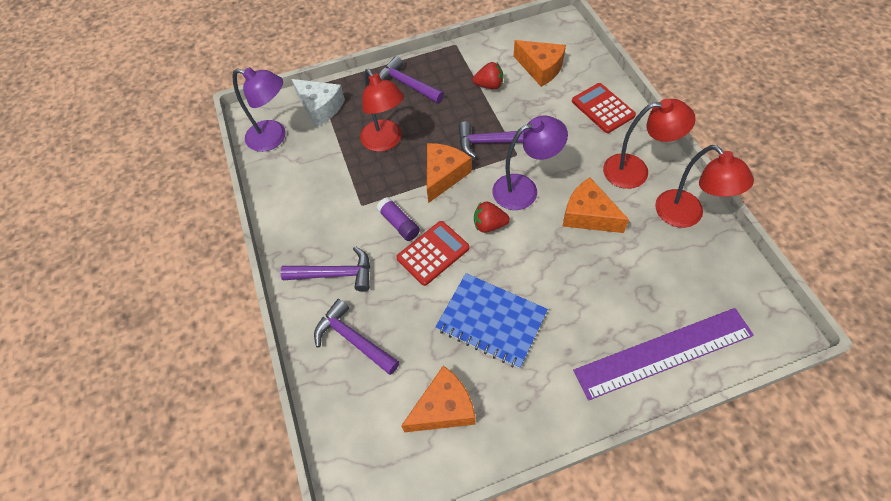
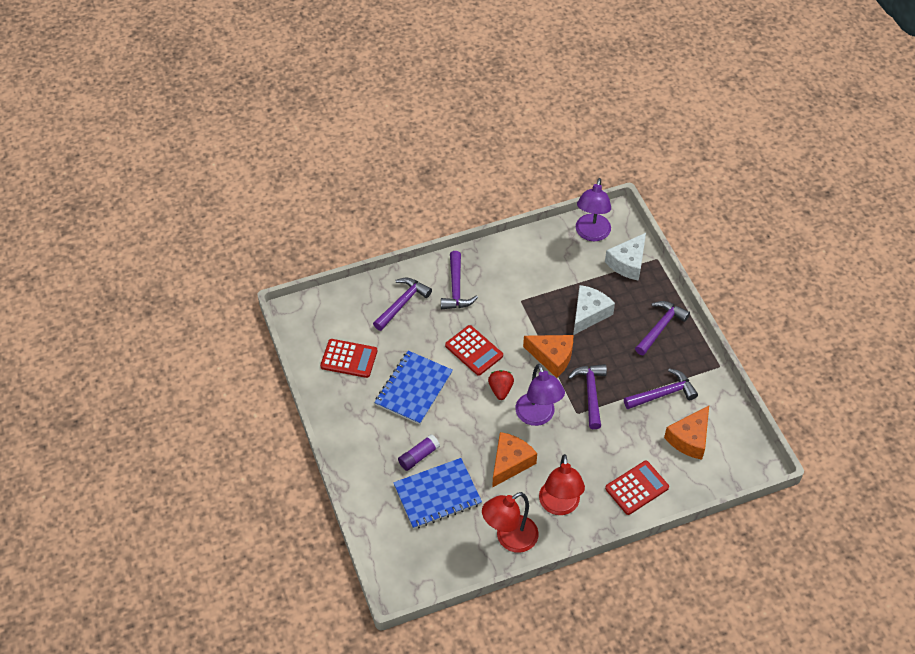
camera: 85 degrees right, 5 degrees down
red lamp [360,69,404,152] -> white cheese [573,285,615,335]
purple glue stick [376,197,420,241] -> purple glue stick moved to [398,435,440,471]
orange cheese [401,365,476,432] -> red calculator [320,339,377,378]
red strawberry [473,62,503,89] -> purple hammer [624,368,698,409]
purple ruler [573,308,754,401] -> none
none -> blue notebook [393,458,482,529]

